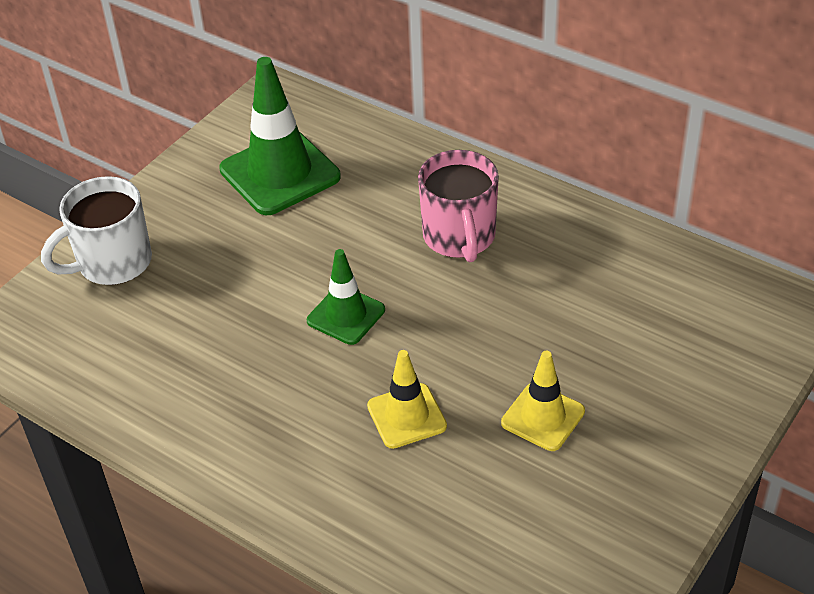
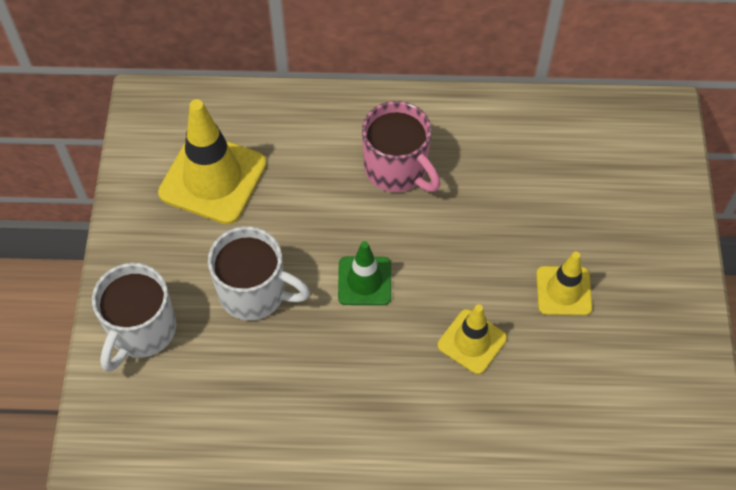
camera: 35 degrees left, 15 degrees up
green traffic cone [219,57,341,215] -> yellow traffic cone [158,99,266,224]
none -> white mug [208,226,310,320]

